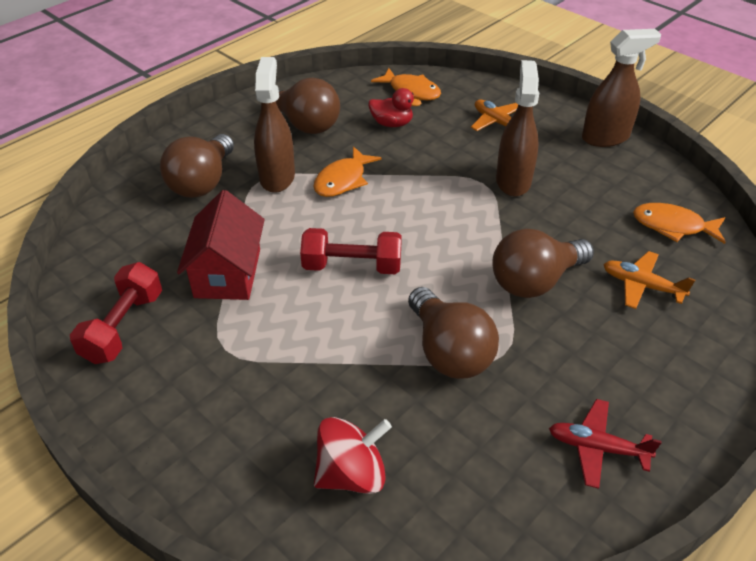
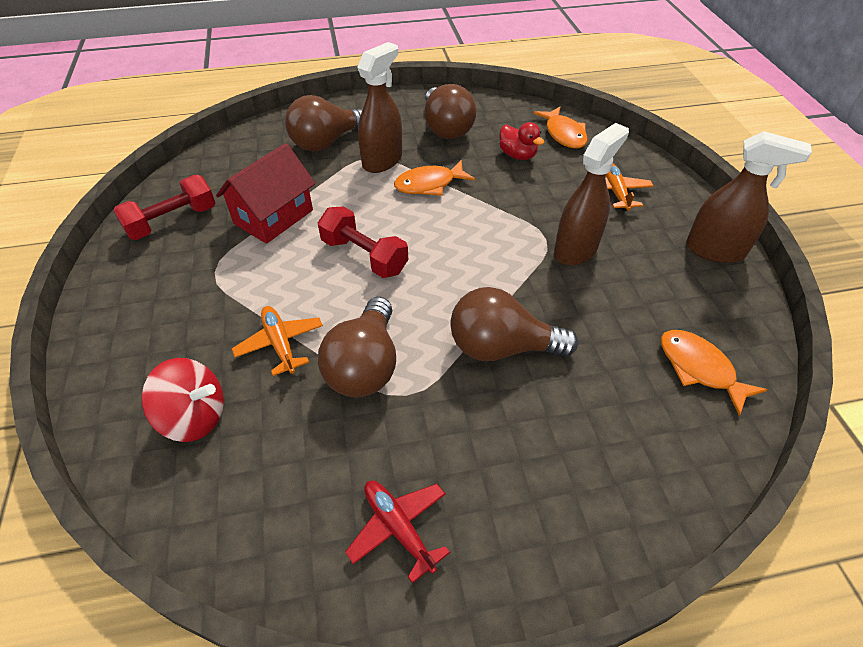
camera: 35 degrees right, 5 degrees up
orange plane [603,251,695,309] -> orange plane moved to [232,306,323,376]

